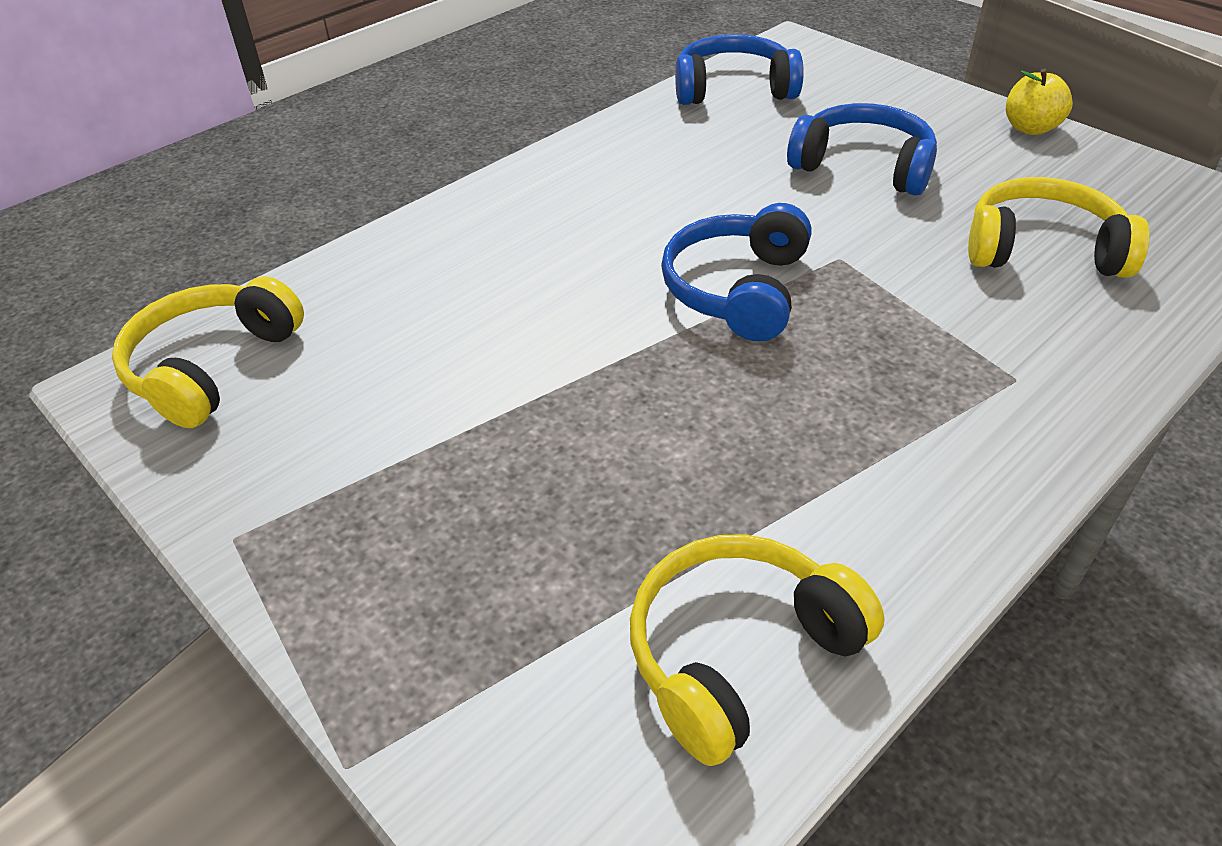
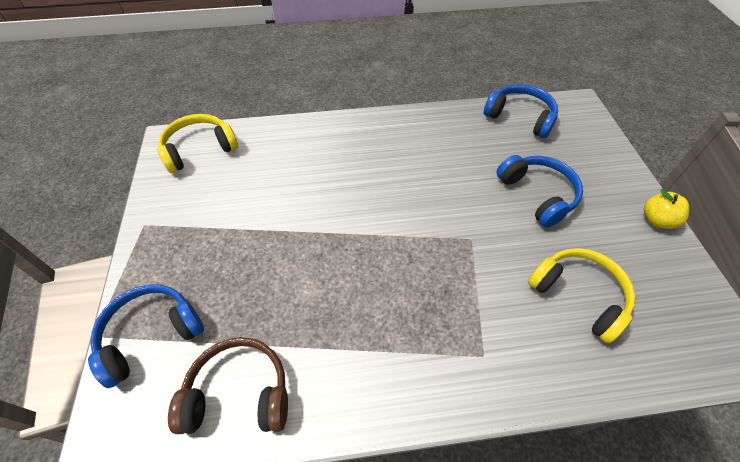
camera: 35 degrees right, 10 degrees up
yellow headphones [630,534,885,766] -> brown headphones [168,337,288,434]
blue headphones [661,203,812,341] -> blue headphones moved to [88,284,204,388]

